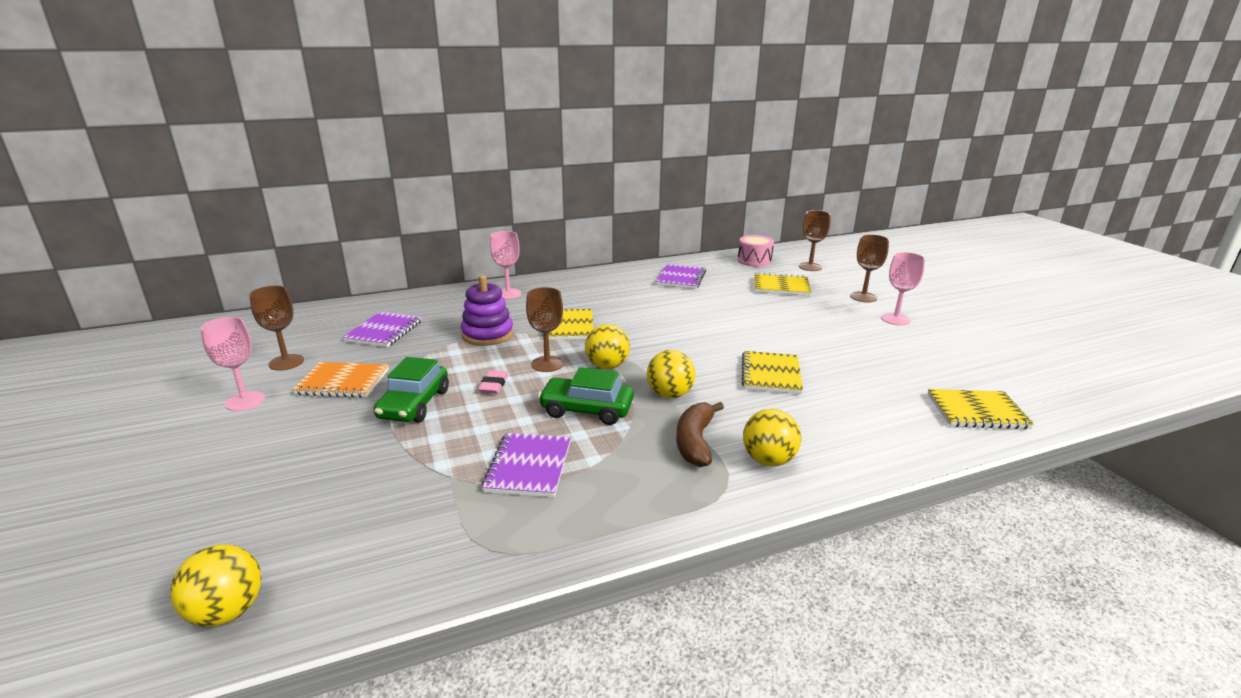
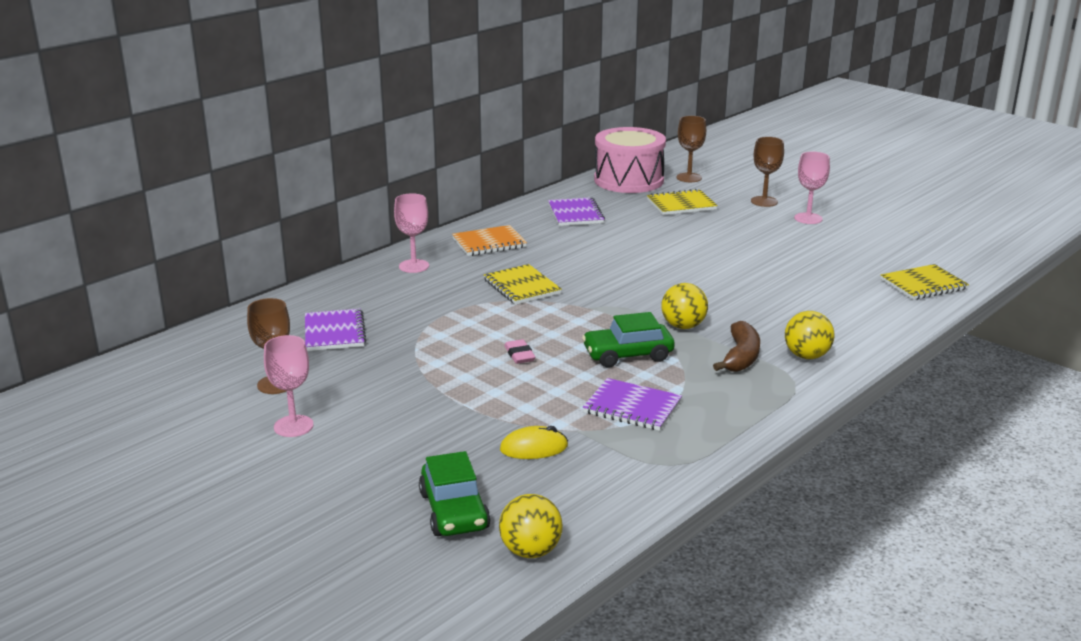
camera: 25 degrees left, 0 degrees up
orange notebook [292,362,389,398] -> orange notebook moved to [452,225,527,256]
green car [373,357,449,422] -> green car moved to [419,451,491,536]
purple stacking toy [461,275,514,346] -> none
purple notebook [482,433,571,497] -> purple notebook turned 45 degrees counterclockwise [583,378,682,431]
brown goblet [526,287,563,372] -> none
yellow ball [585,324,630,369] -> none
brown banana [676,402,724,467] -> brown banana turned 150 degrees counterclockwise [713,321,760,372]
pink drum [738,235,774,267] -> pink drum [594,127,666,193], size x1.82
yellow notebook [742,351,803,394] -> none
none -> yellow mouse [500,426,568,459]

